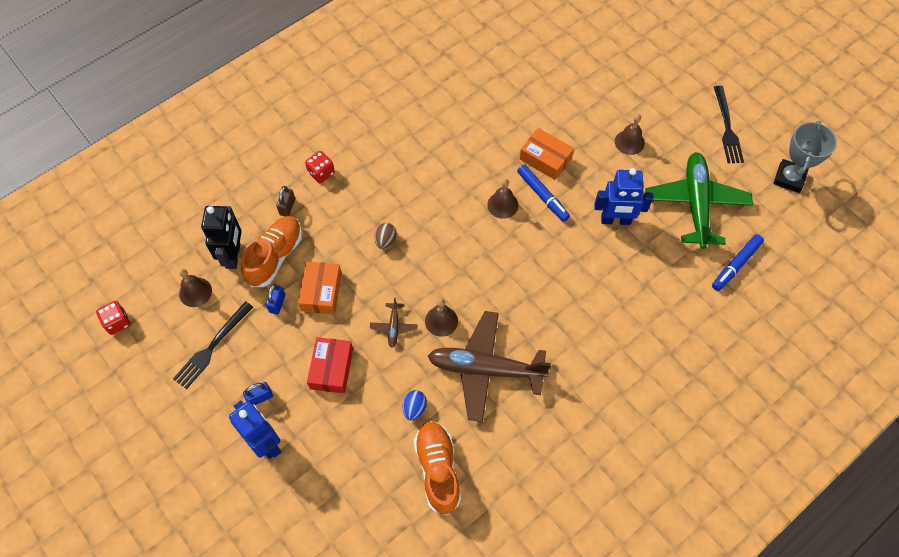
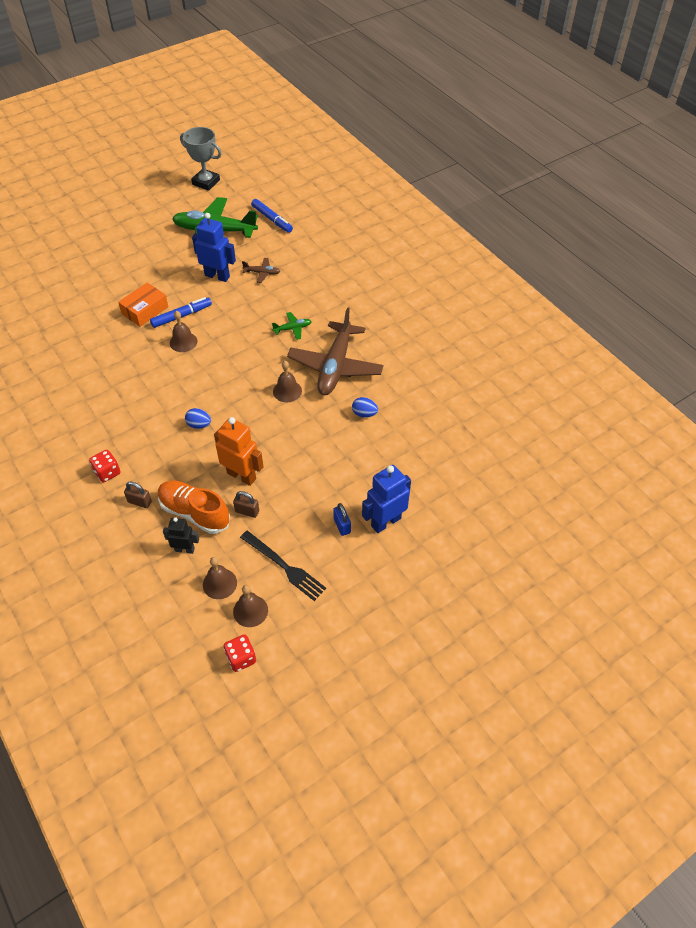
camera: 85 degrees left, 10 degrees down
black robot [201,206,242,269] -> black robot [163,517,199,554], size x0.61
blue padlock [266,284,285,314] -> brown padlock [233,491,259,518]
orange box [298,261,342,314] -> orange robot [214,417,263,486]
red box [307,337,353,394] -> none
brown plane [370,298,418,348] -> brown plane moved to [242,258,280,283]
brown egg [374,223,397,249] -> blue egg [185,408,211,429]
orange shoe [414,421,461,515] -> none
blue robot [594,168,653,225] -> blue robot turned 75 degrees counterclockwise [192,213,236,282]
brown bell [615,114,645,155] -> brown bell moved to [233,585,268,627]
black fork [714,86,744,163] -> none
none -> green plane [272,312,312,340]

